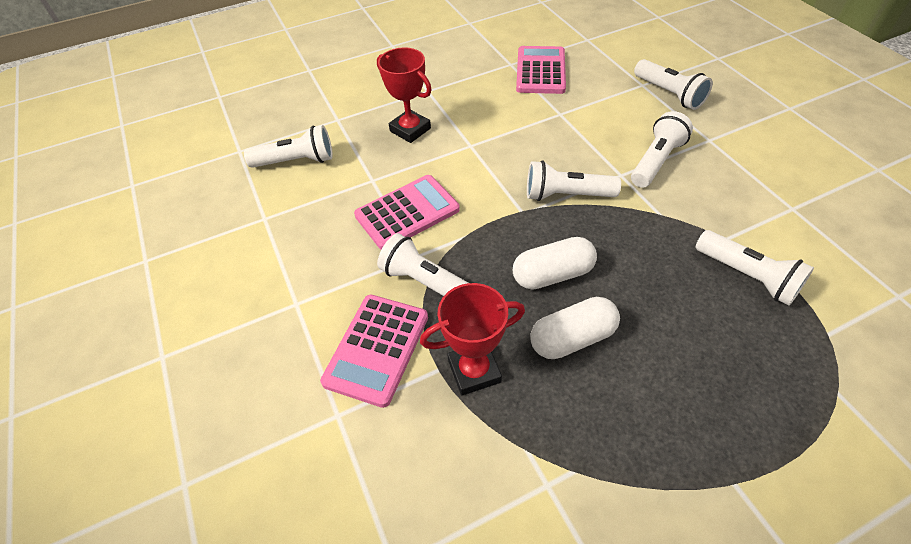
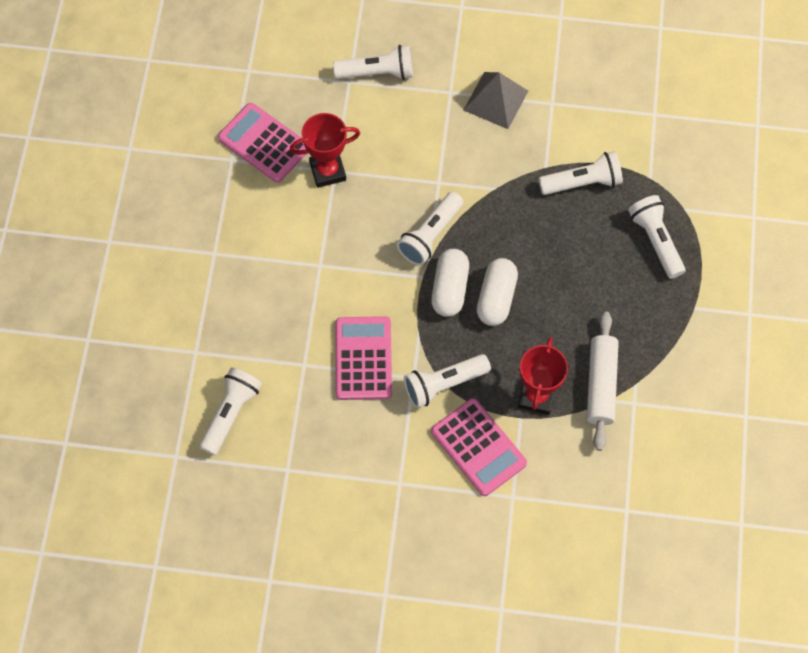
camera: 60 degrees left, 15 degrees up
red trophy [377,47,432,143] -> red trophy moved to [290,113,360,188]
white capsule [530,297,620,359] -> white capsule moved to [431,249,469,317]
white flashlight [631,111,693,188] -> white flashlight moved to [628,195,686,279]
none -> grey pyramid [464,72,528,129]
none -> white rolling pin [587,312,619,451]

